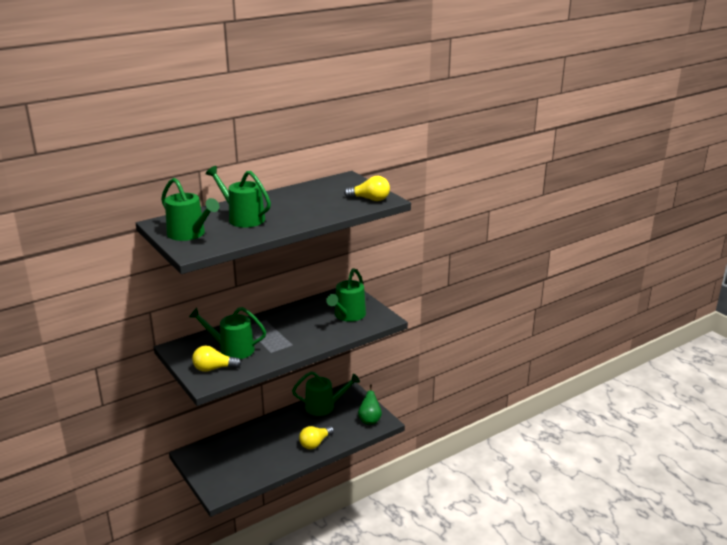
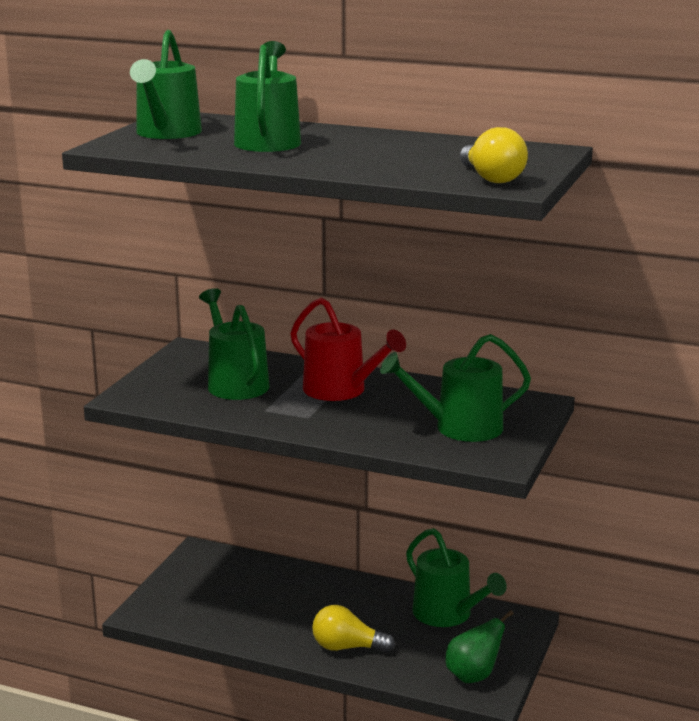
camera: 55 degrees right, 5 degrees down
yellow light bulb [192,346,242,372] -> none
none -> red watering can [290,297,406,401]

